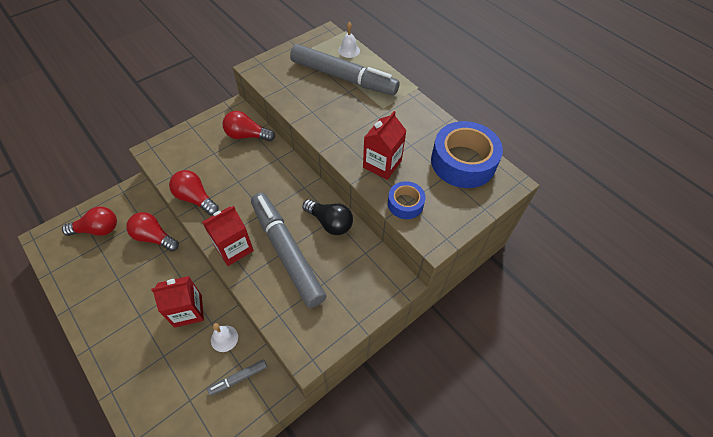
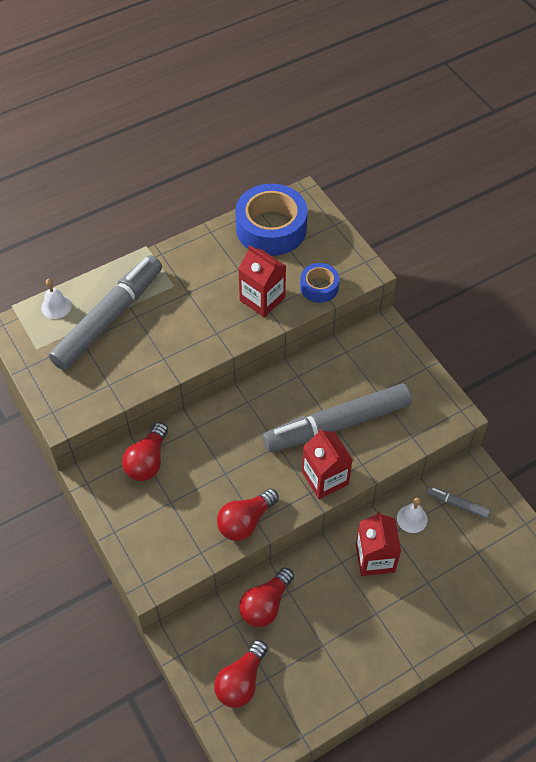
camera: 80 degrees left, 0 degrees up
red light bulb [62,207,117,236] -> red light bulb turned 150 degrees counterclockwise [214,640,268,708]
grey marker [207,359,267,396] -> grey marker turned 135 degrees clockwise [427,486,490,519]
black light bulb [303,199,353,235] -> none

